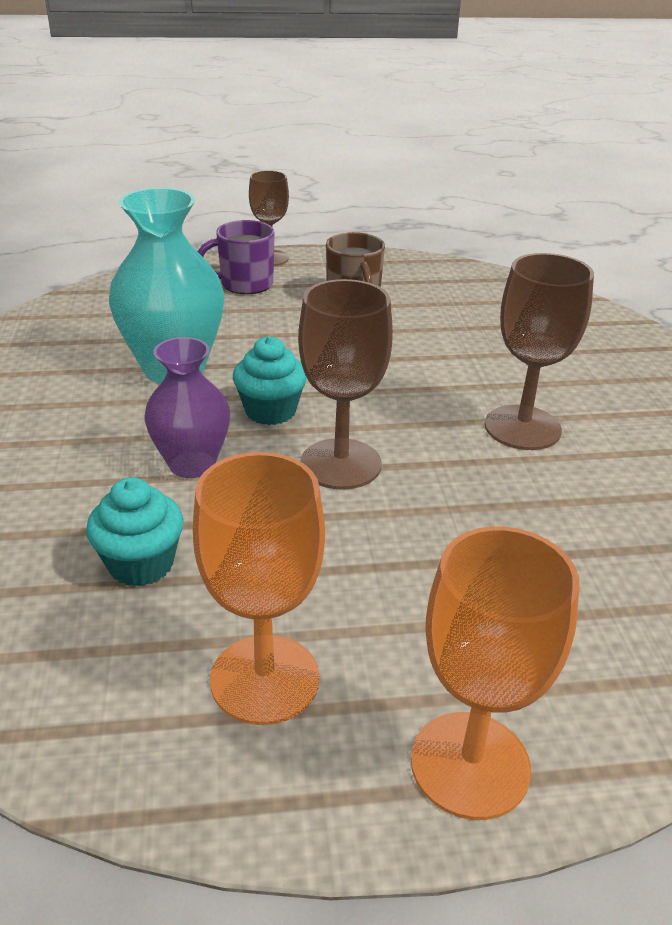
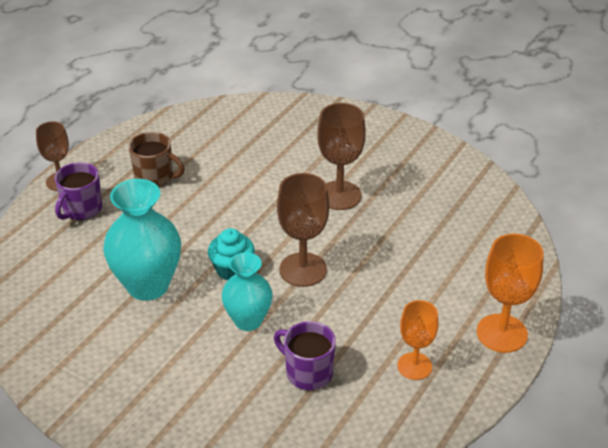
camera: 50 degrees left, 5 degrees up
turquoise cupcake [86,477,183,586] -> purple mug [274,321,336,390]
purple vase [145,337,230,478] -> turquoise vase [221,252,272,331]
orange goblet [193,452,325,725] -> orange goblet [397,300,438,380], size x0.67

